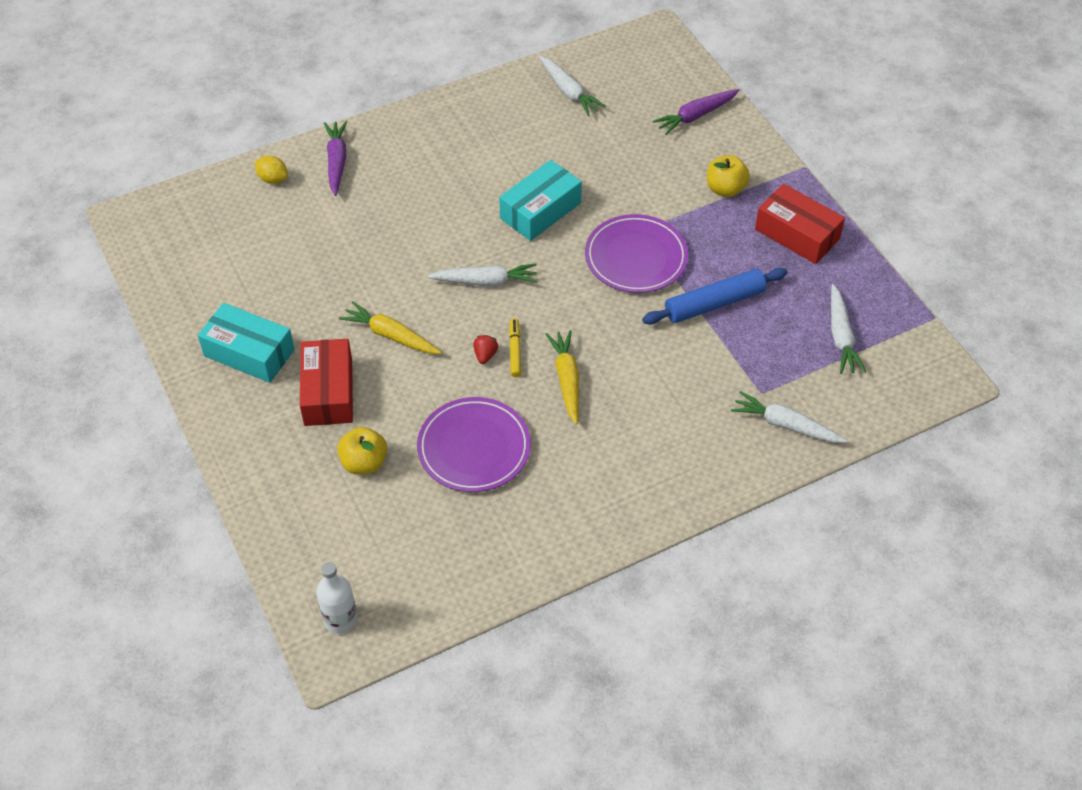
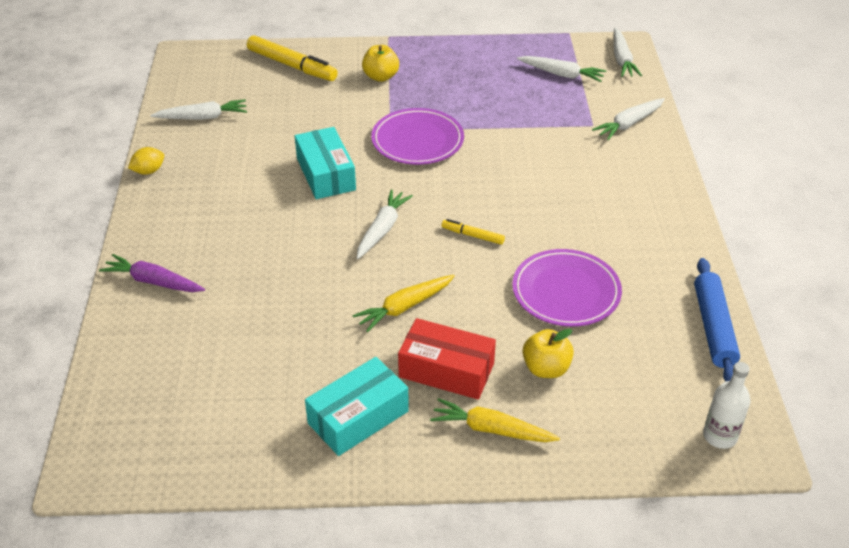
camera: 65 degrees left, 10 degrees down
yellow lemon [254,156,288,184] -> yellow lemon moved to [128,147,164,175]
red strawberry [473,335,498,364] -> none
yellow carrot [546,330,579,424] -> yellow carrot moved to [430,398,560,442]
blue rolling pin [642,268,788,325] -> blue rolling pin moved to [694,258,740,382]
purple carrot [653,89,739,135] -> yellow marker [247,35,338,81]
red box [755,183,845,264] -> none
none -> white carrot [614,28,642,77]

